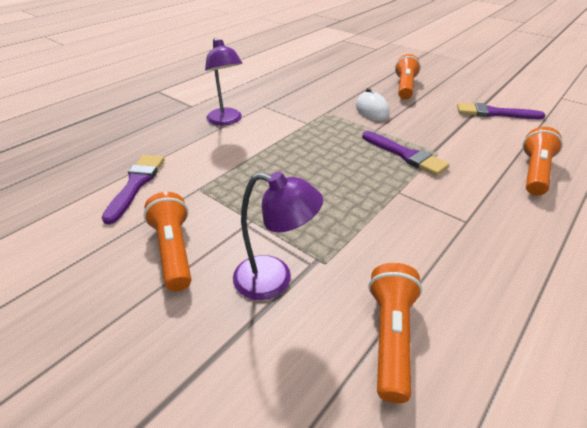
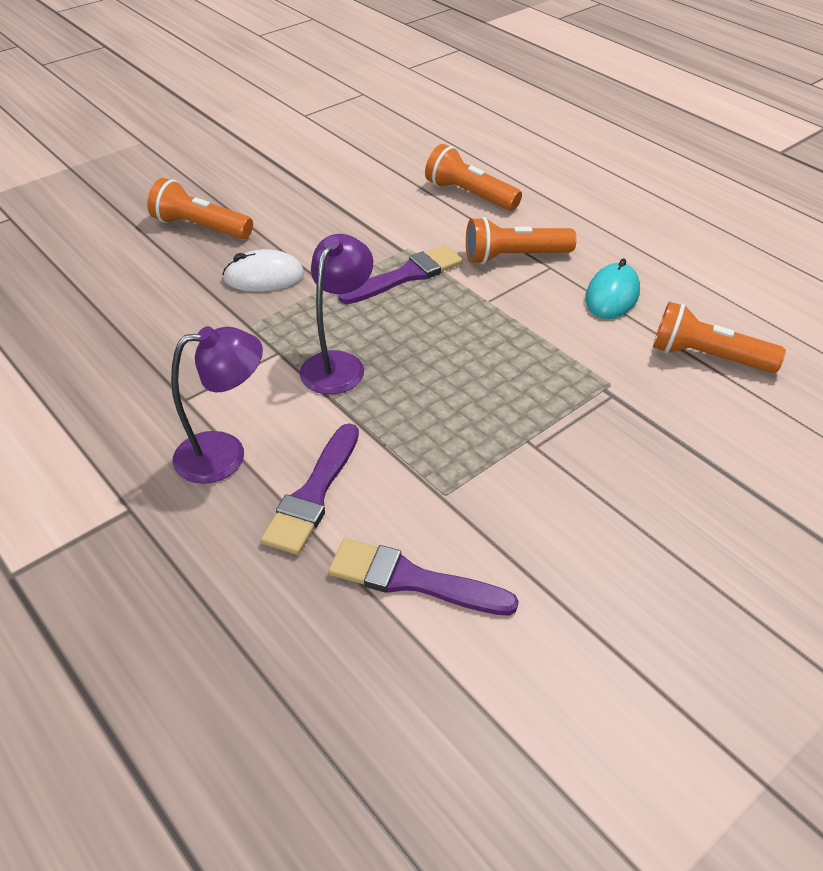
camera: 80 degrees left, 5 degrees up
orange flashlight [144,192,191,292] -> orange flashlight moved to [466,217,577,264]
purple lamp [233,171,323,300] -> purple lamp moved to [300,234,373,394]
purple brush [457,103,545,119] -> purple brush moved to [261,423,359,555]
none -> turquoise mouse [585,259,640,319]

